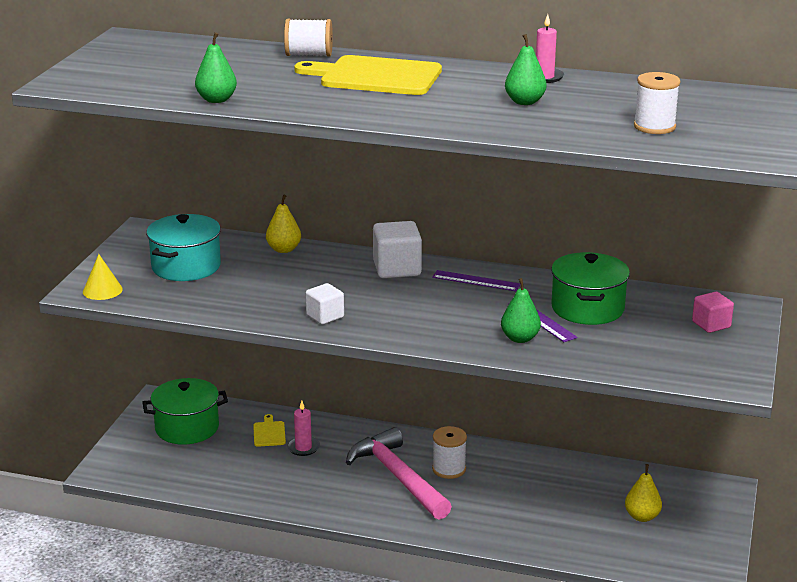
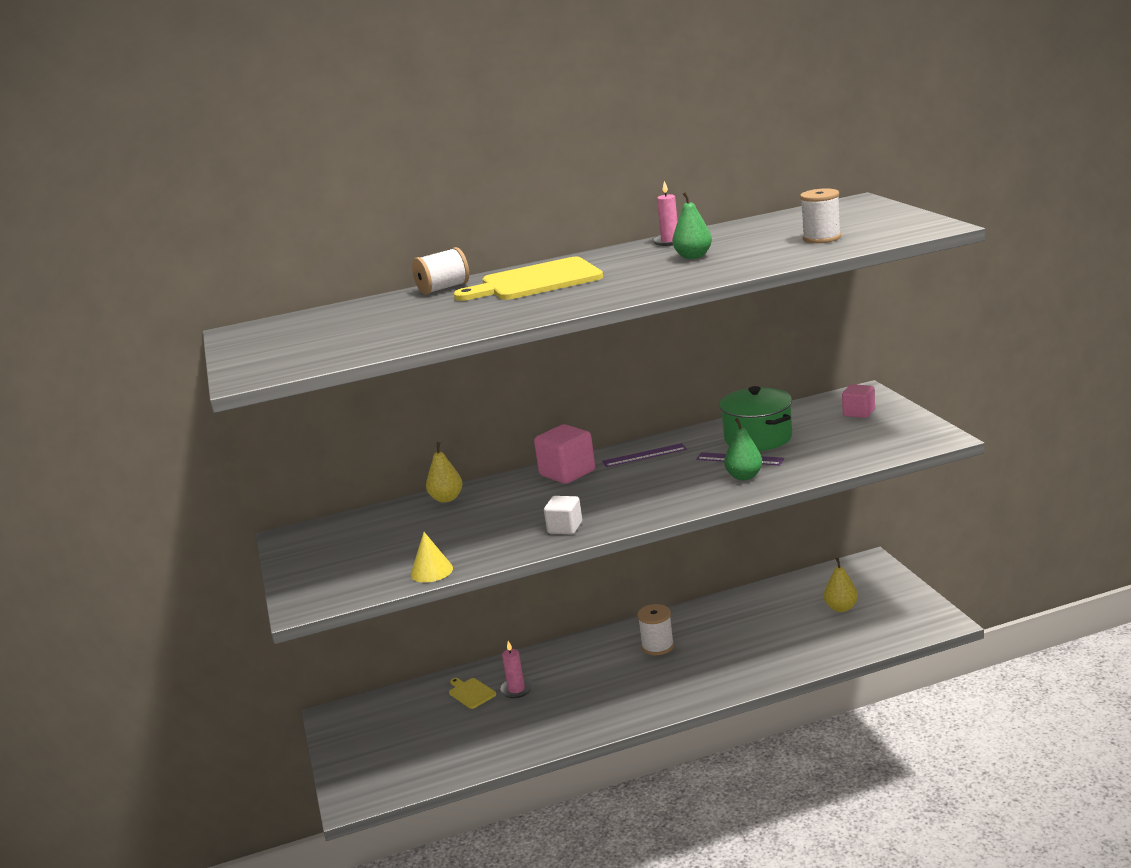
camera: 30 degrees left, 5 degrees down
yellow cone [83,254,123,300] -> yellow cone moved to [410,532,453,583]
green pot [142,378,228,445] -> none
turquoise pot [146,214,221,281] -> none
green pear [195,32,237,103] -> none
pink hammer [346,427,452,520] -> none
white cube [373,221,422,278] -> pink cube [534,424,595,484]

